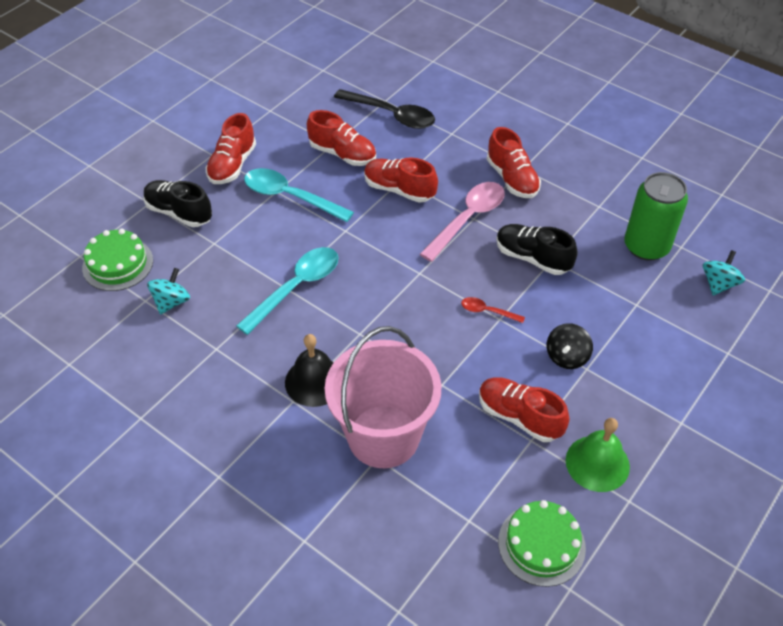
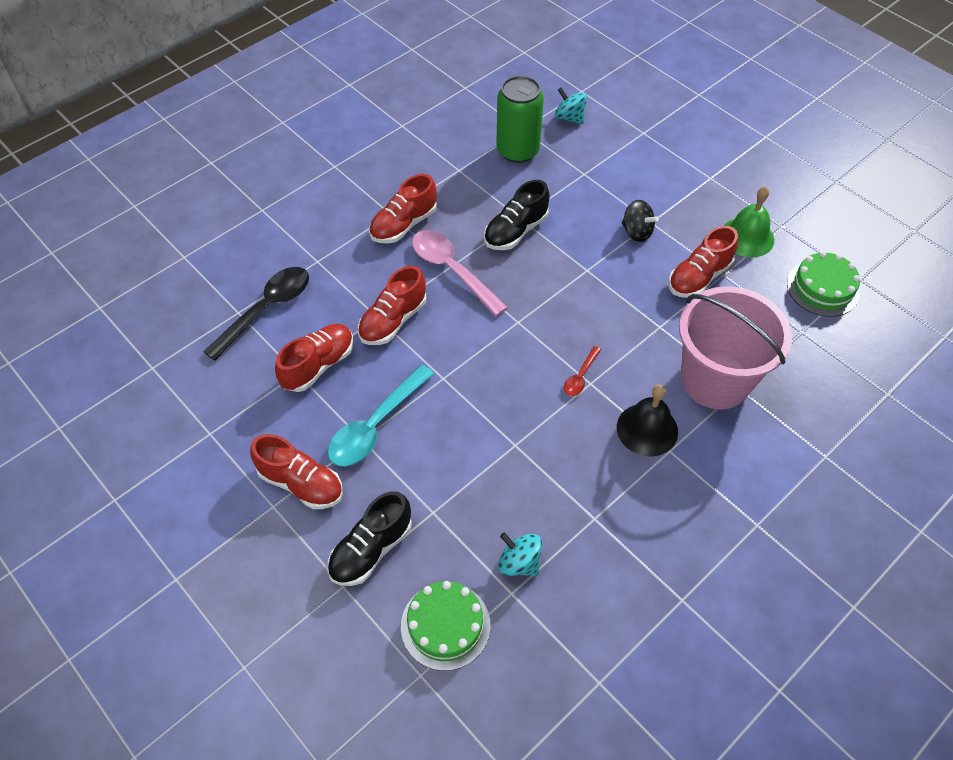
camera: 80 degrees left, 5 degrees up
turquoise spoon [236,247,339,335] -> none
red spoon [461,297,525,323] -> red spoon moved to [564,346,601,396]
red shoe [487,127,541,198] -> red shoe turned 150 degrees clockwise [369,174,437,244]

